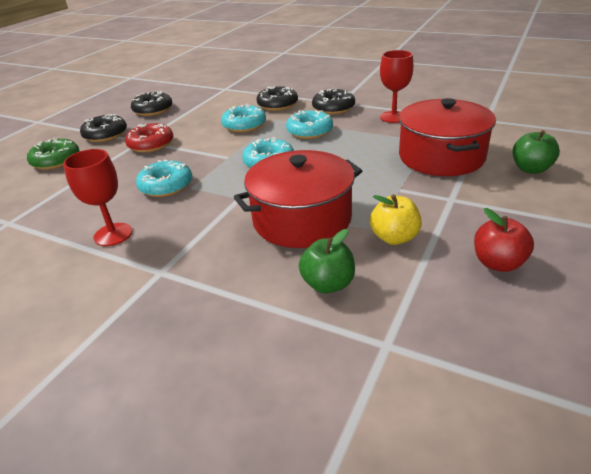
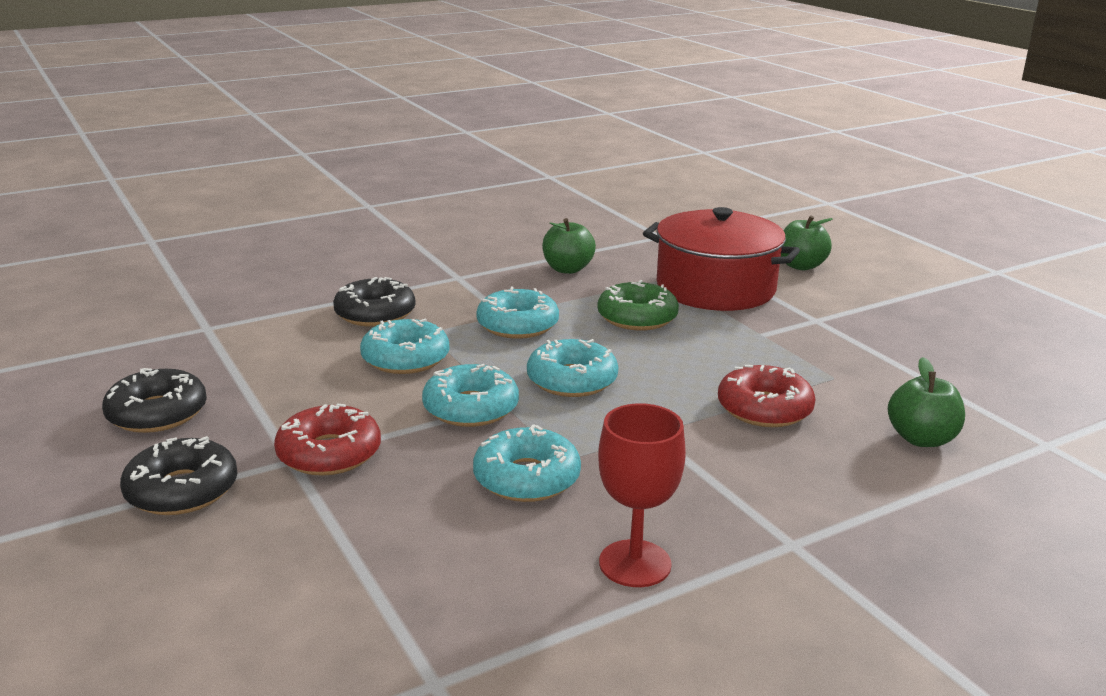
camera: 60 degrees left, 10 degrees down
green donut [27,138,79,170] -> green donut moved to [597,280,679,331]
red pot [234,150,362,248] -> red donut [718,365,816,427]
black donut [312,88,355,114] -> none
yellow apple [370,194,422,245] -> none
red goblet [380,50,413,123] -> green apple [542,218,596,274]
red apple [474,208,534,272] -> none
none -> turquoise donut [422,364,519,427]

